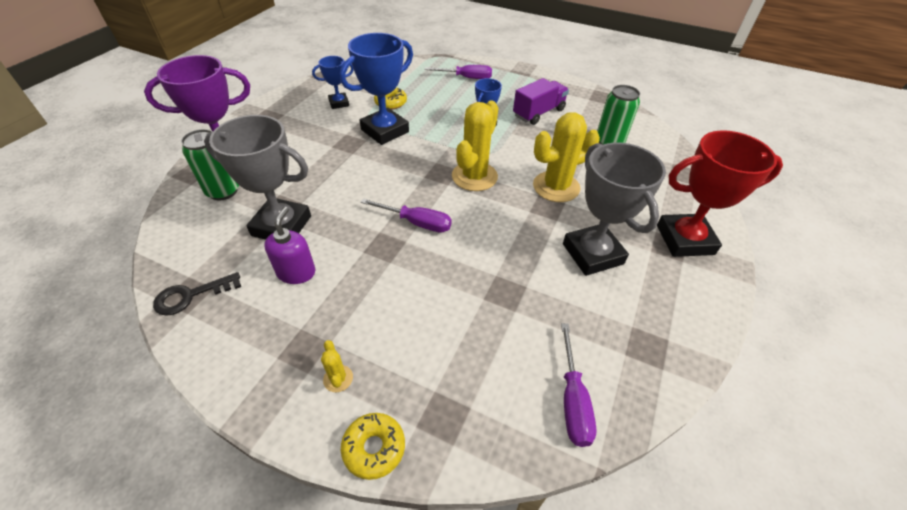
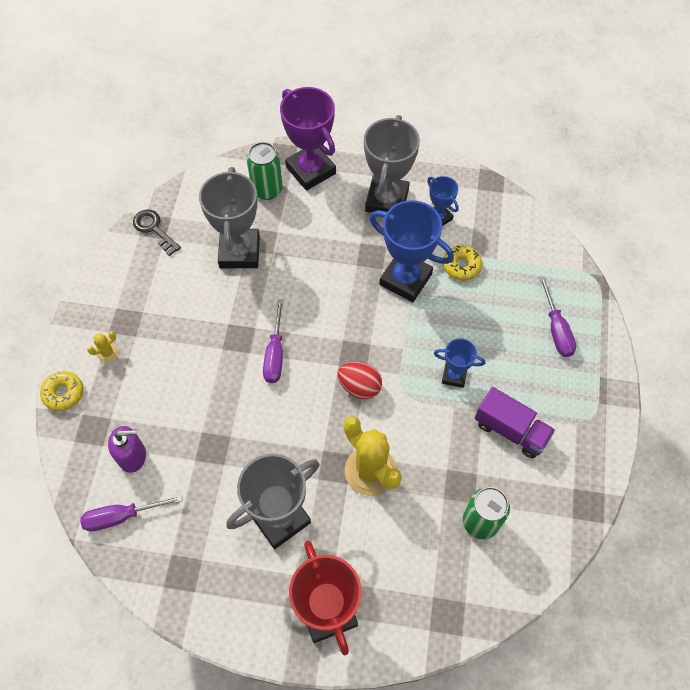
camera: 75 degrees right, 15 degrees up
purple soap dispenser [264,207,315,284] -> purple soap dispenser moved to [108,426,146,473]
yellow cactus [452,100,498,191] -> red egg [337,362,382,399]
none -> grey trophy [364,115,420,213]

